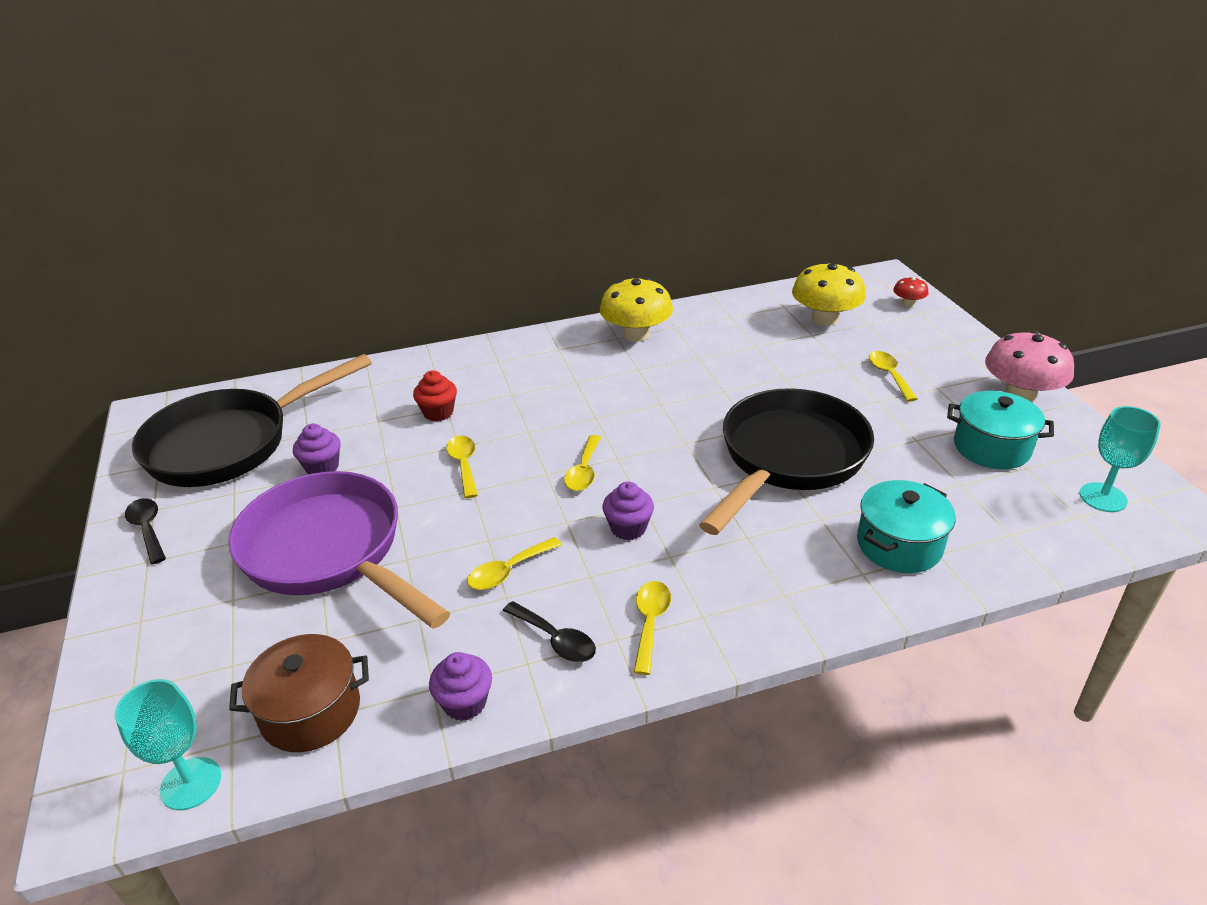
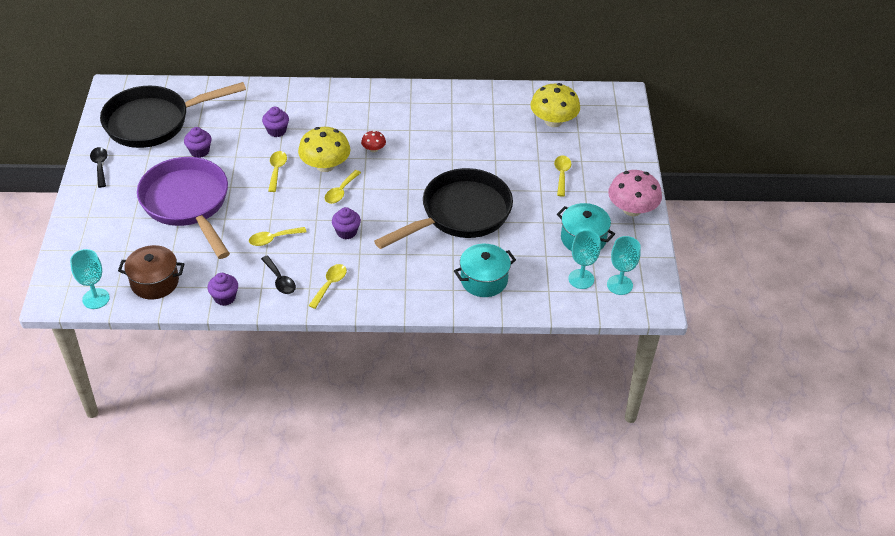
camera: 15 degrees right, 10 degrees up
red cupcake [413,371,457,421] -> purple cupcake [262,107,289,137]
yellow mushroom [600,277,673,342] -> yellow mushroom moved to [298,127,351,172]
red mushroom [893,277,929,307] -> red mushroom moved to [361,130,386,152]
none -> turquoise goblet [568,230,601,289]

